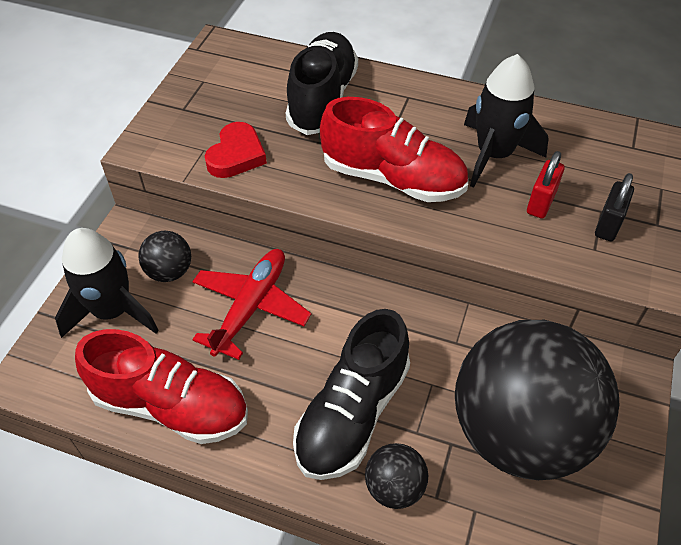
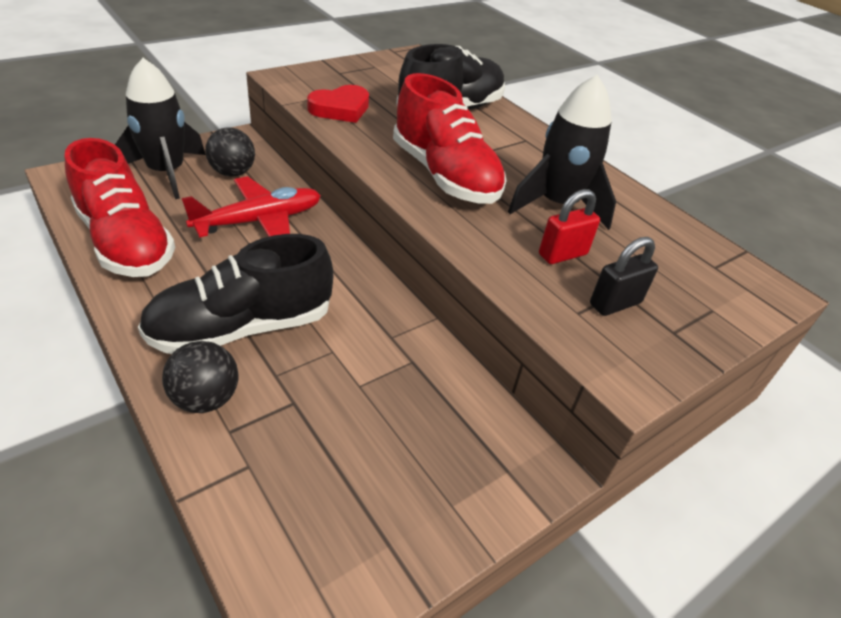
camera: 30 degrees right, 10 degrees down
black ball [455,320,619,480] -> none

